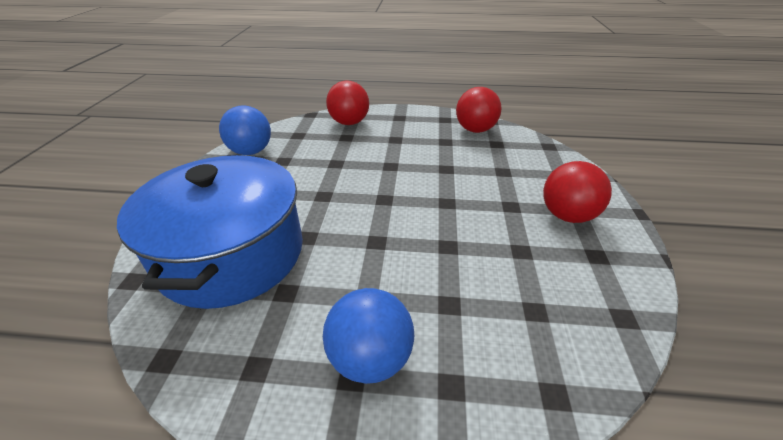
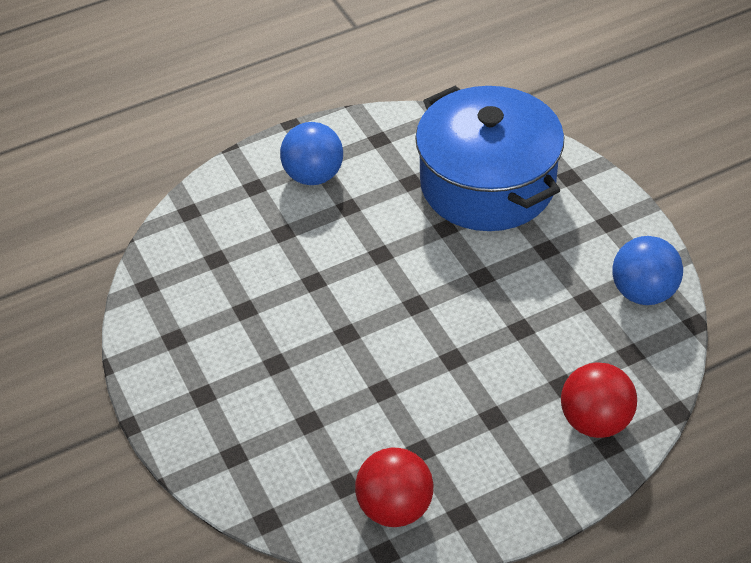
camera: 150 degrees right, 10 degrees up
red ball [543,161,612,223] -> none

